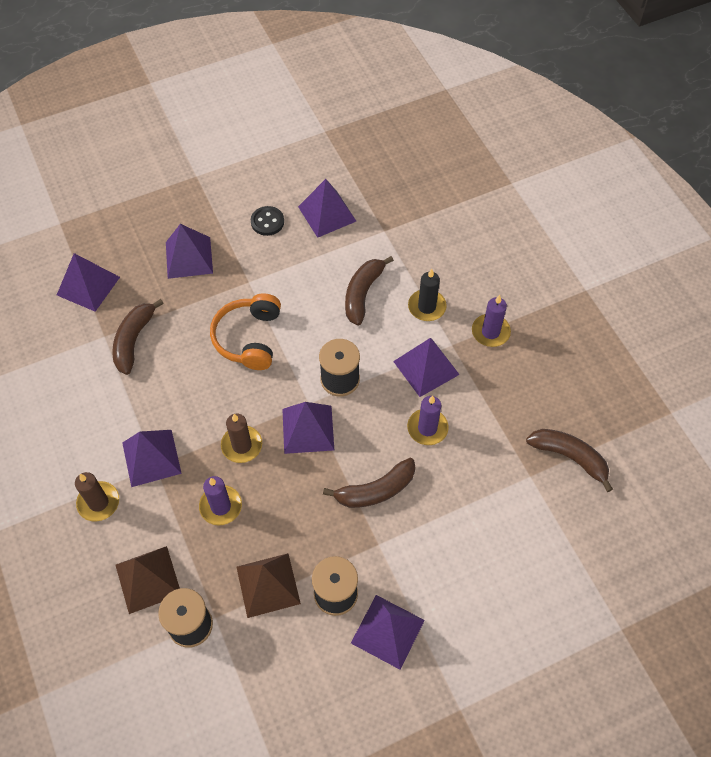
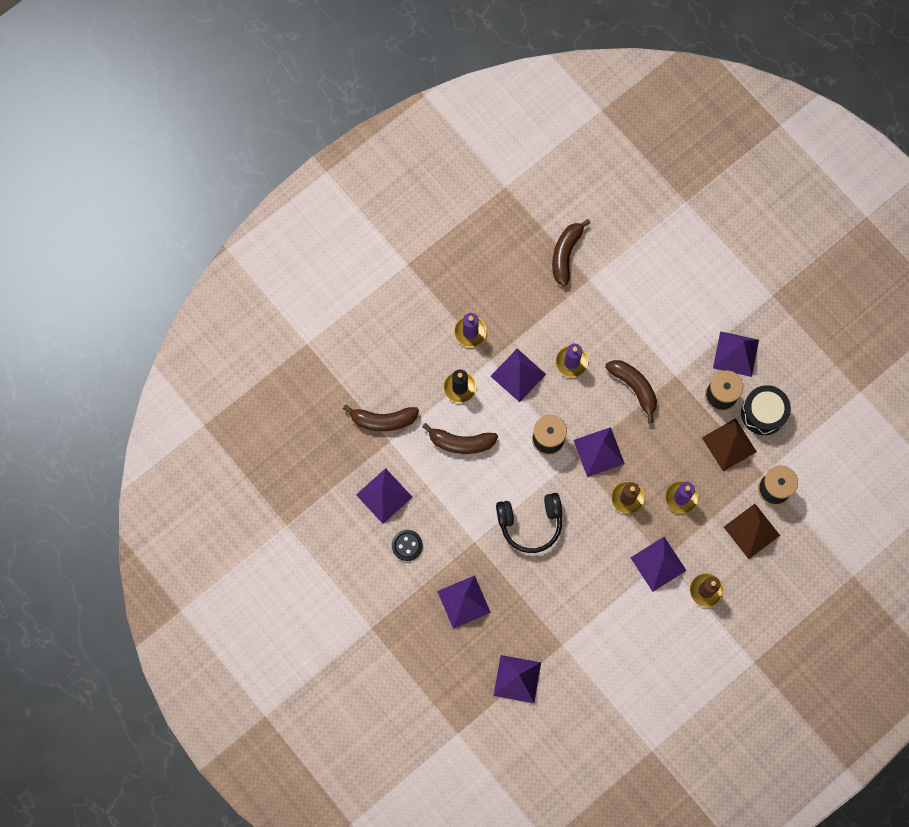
camera: 105 degrees left, 15 degrees up
brown banana [112,299,164,375] -> brown banana moved to [343,405,419,431]
orange headphones [210,293,281,370] -> black headphones [496,493,562,553]
none -> black drum [741,385,791,435]

